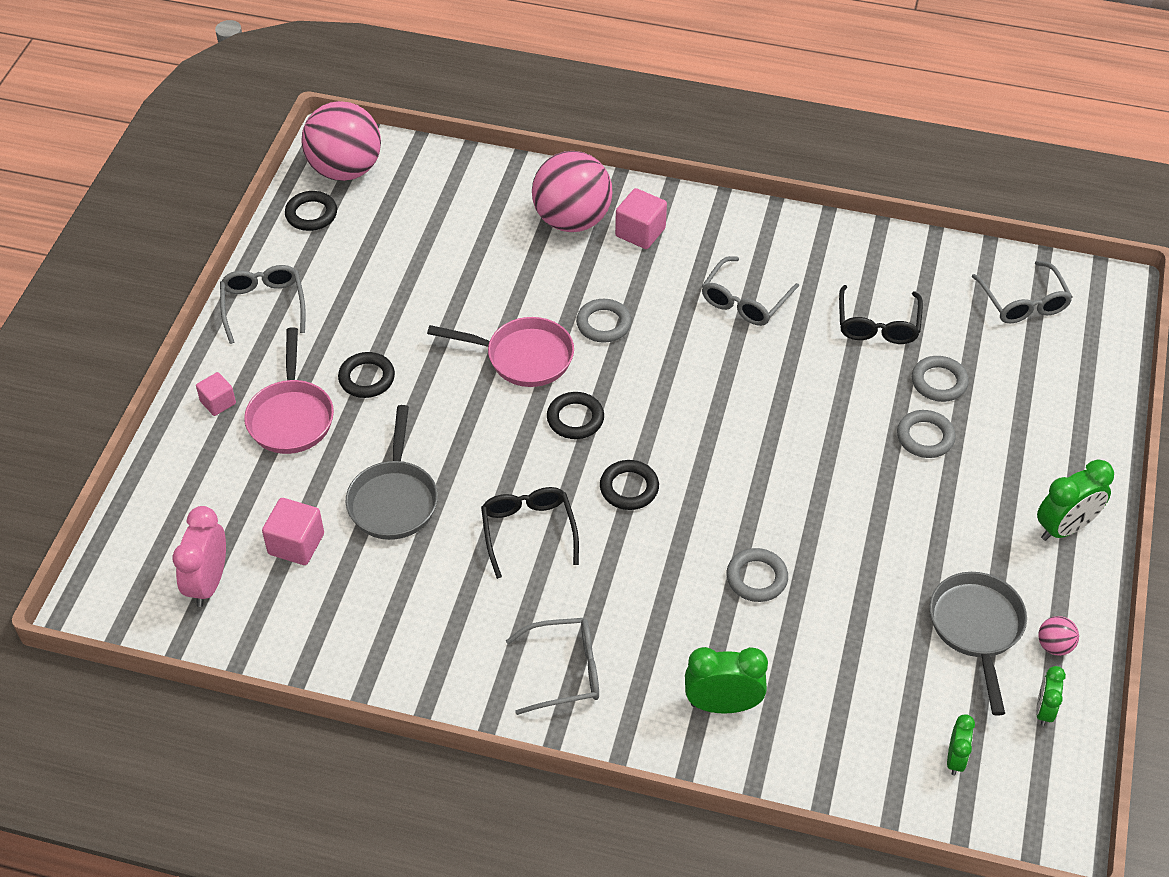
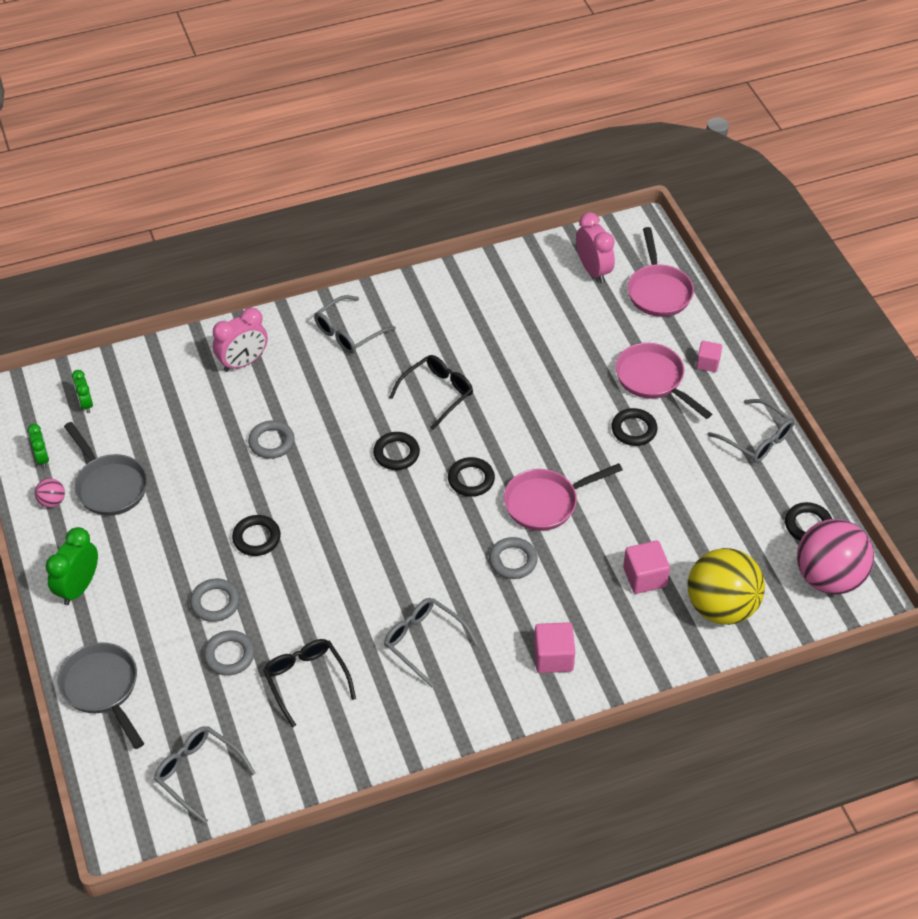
camera: 145 degrees right, 0 degrees up
pink cube [262,498,324,565] -> pink cube moved to [623,541,670,594]
grey pan [346,405,438,540] -> grey pan moved to [58,642,144,749]
black glasses [481,487,579,579] -> black glasses turned 90 degrees counterclockwise [389,355,473,430]
pink ball [532,151,613,232] -> none
green clock [685,647,768,714] -> pink clock [213,308,268,372]
grey glasses [702,256,799,326] -> grey glasses turned 45 degrees counterclockwise [384,598,478,687]
none -> black ring [232,515,281,556]
none -> pink pan [628,227,694,317]
none -> yellow ball [687,548,765,625]

